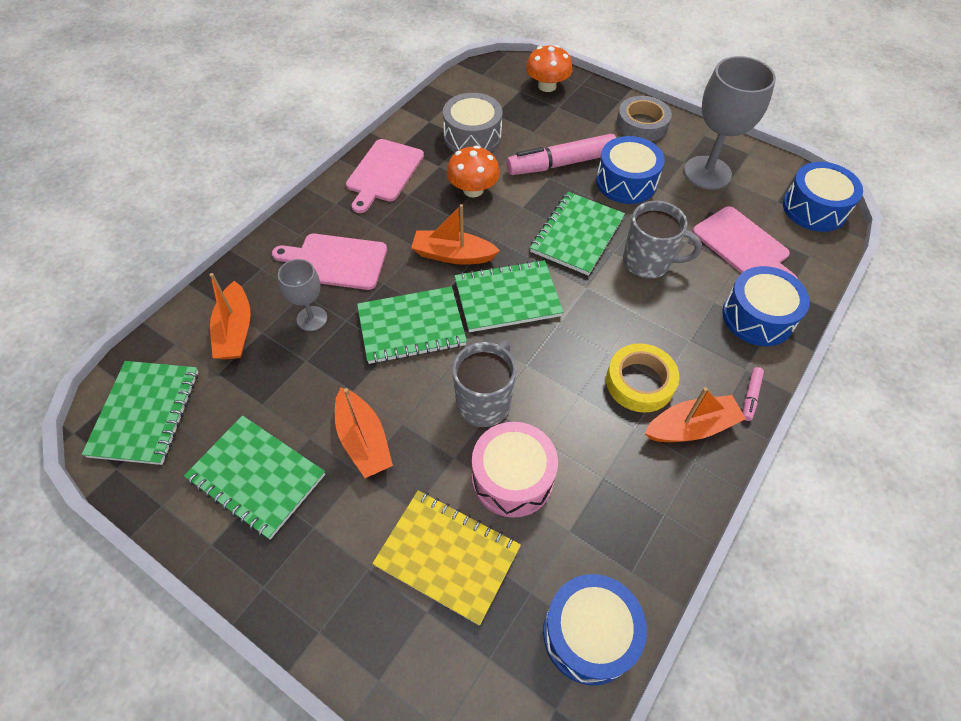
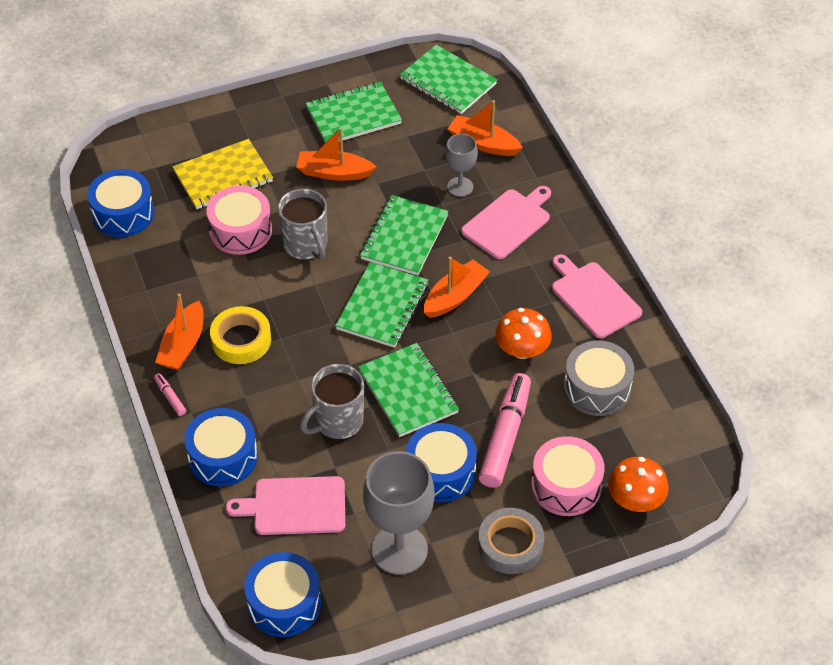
camera: 125 degrees right, 5 degrees down
none -> pink drum [531,436,605,516]

